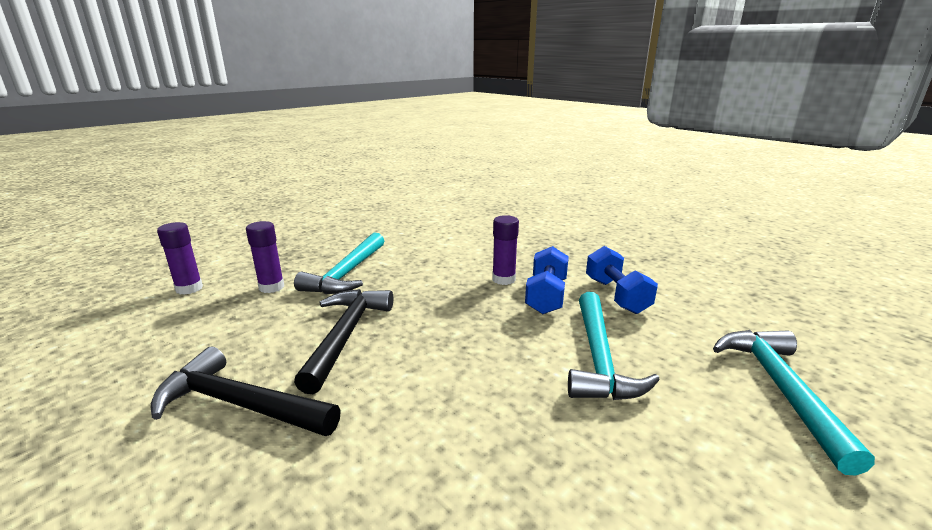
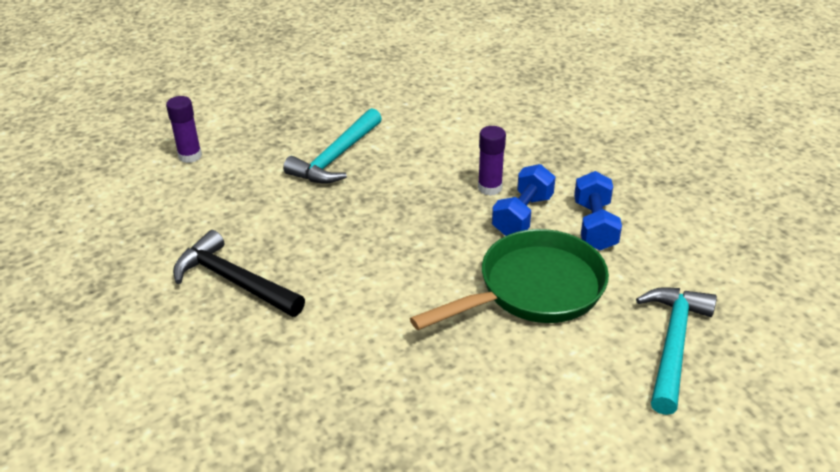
camera: 15 degrees right, 15 degrees up
purple glue stick [246,221,284,293] -> none
black hammer [294,289,393,394] -> none
turquoise hammer [568,292,660,400] -> green pan [410,229,609,330]

